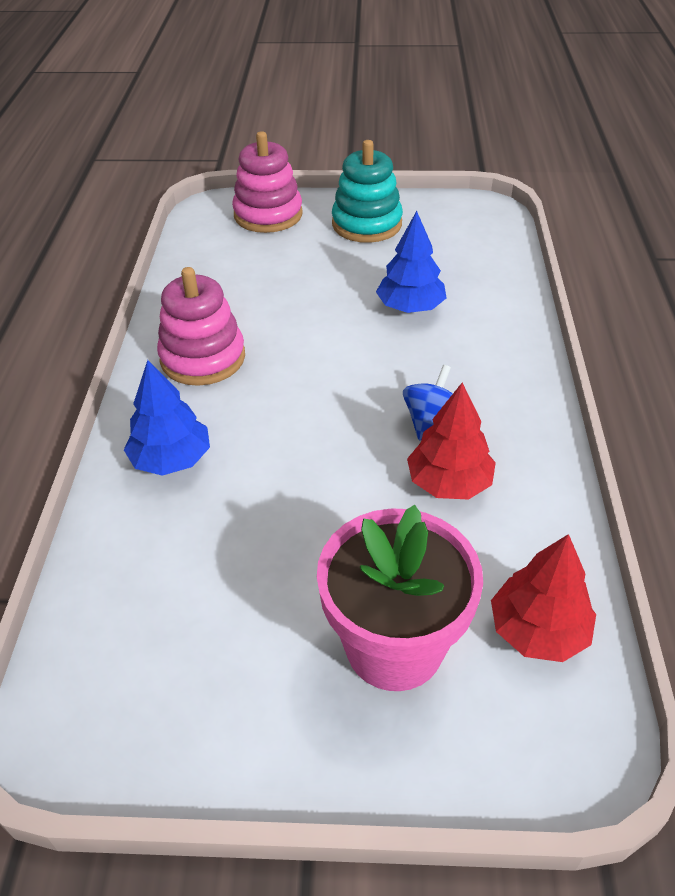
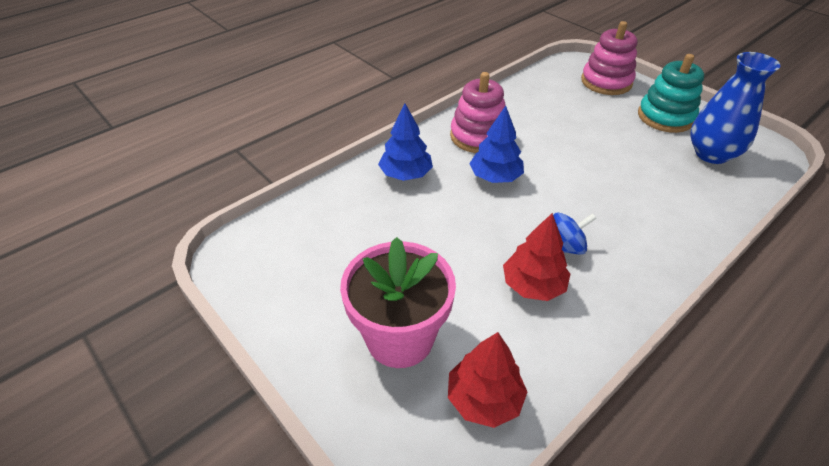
camera: 45 degrees right, 0 degrees up
blue tree [376,211,446,313] -> blue tree moved to [469,106,524,183]
none -> blue vase [690,52,780,164]

